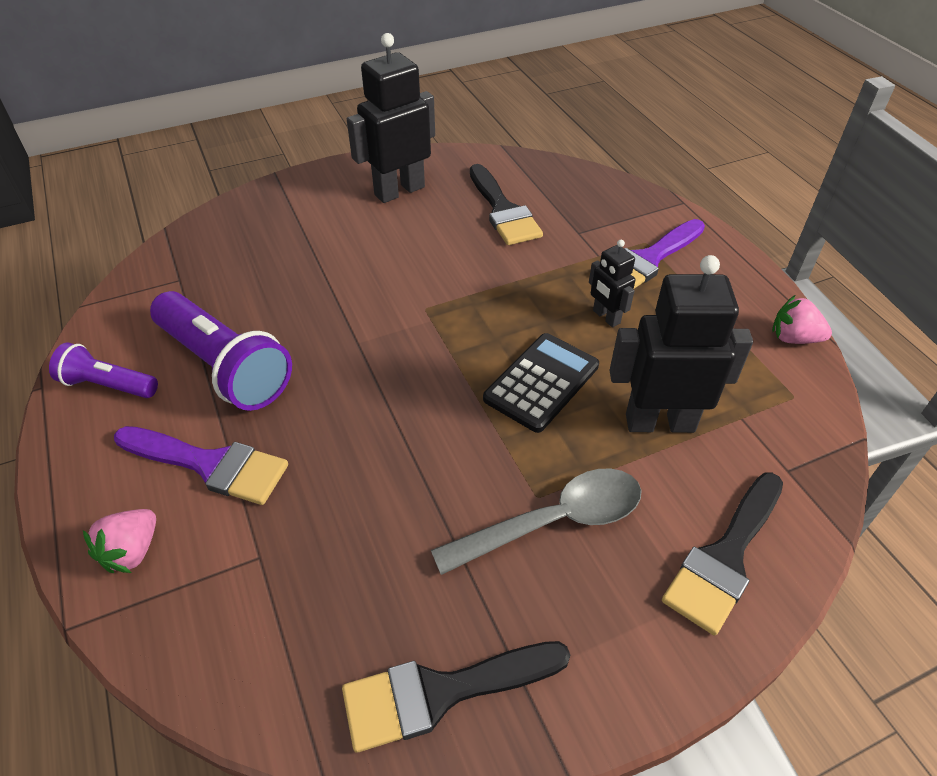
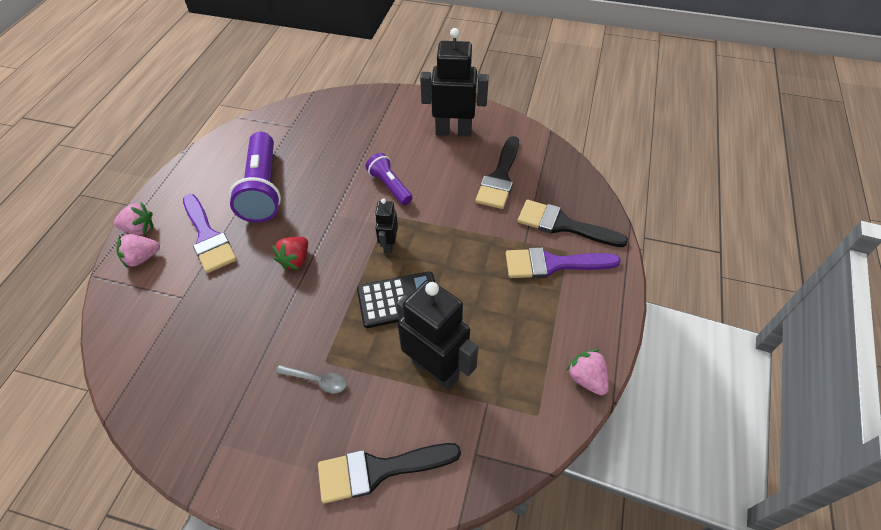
camera: 40 degrees right, 5 degrees up
purple flashlight [49,343,158,398] -> purple flashlight moved to [366,153,412,205]
black brush [342,641,570,753] -> black brush moved to [518,200,628,247]
grey spoon [431,468,642,575] -> grey spoon [276,365,347,394], size x0.52
black robot [589,240,635,327] -> black robot moved to [375,199,398,254]
none -> pink strawberry [114,202,154,235]
none -> red strawberry [272,237,308,270]

